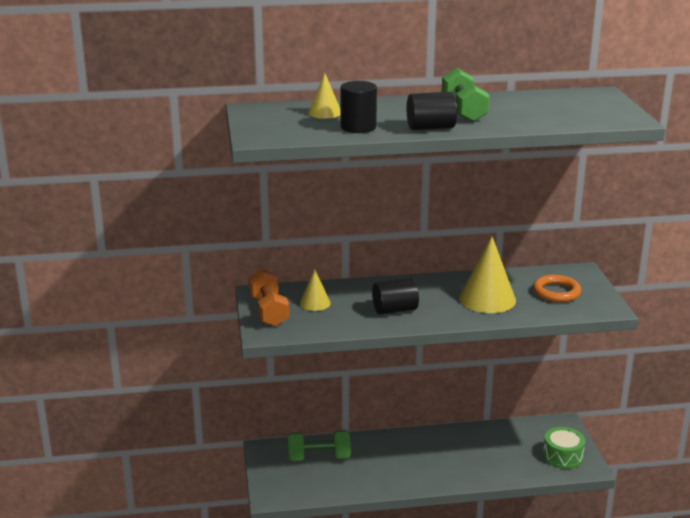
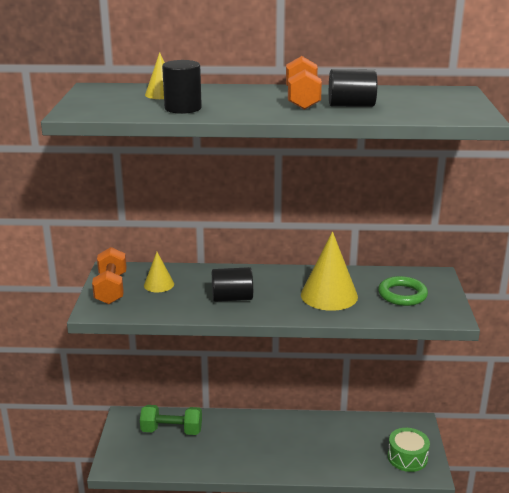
camera: 10 degrees right, 0 degrees up
black cylinder [407,92,457,130] -> black cylinder moved to [329,69,377,107]
green dumbbell [442,68,490,122] -> orange dumbbell [286,56,322,110]
orange ring [533,275,581,302] -> green ring [378,276,428,306]

